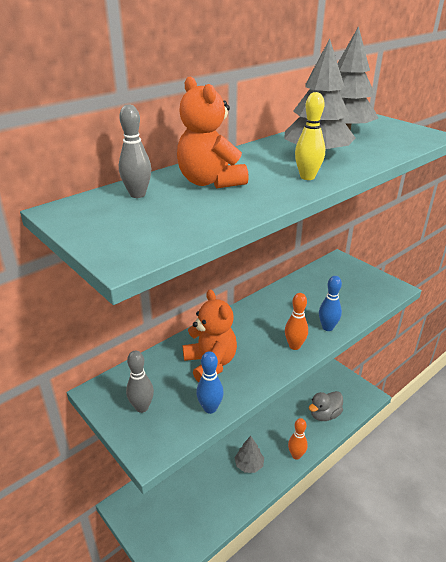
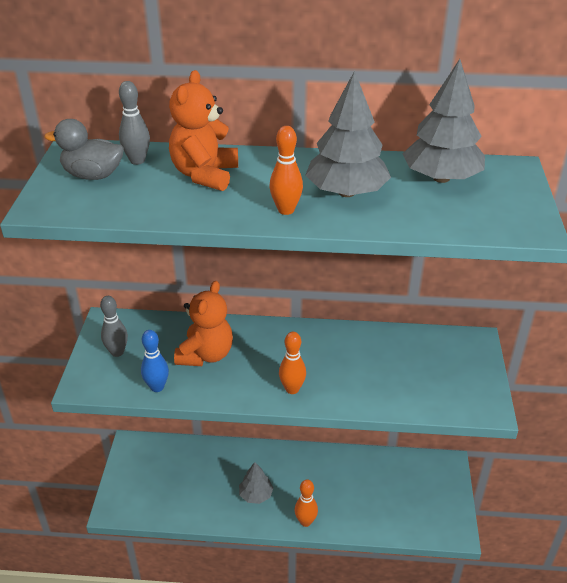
camera: 45 degrees right, 5 degrees up
yellow bowling pin [295,92,325,180] -> orange bowling pin [270,126,303,215]
grey duck [309,391,343,421] -> grey duck moved to [44,119,124,180]
blue bowling pin [319,276,342,331] -> none

